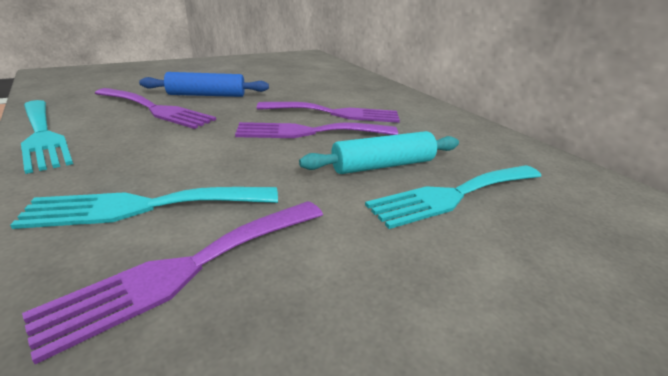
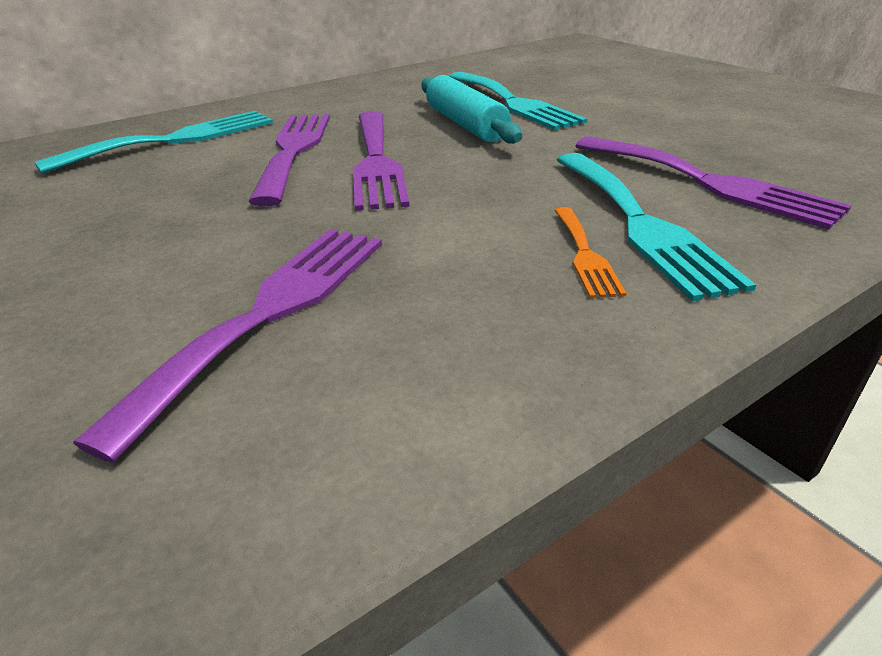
camera: 90 degrees left, 5 degrees up
turquoise fork [21,100,73,174] -> turquoise fork moved to [34,111,273,174]
blue rolling pin [139,72,269,97] -> none
none -> orange fork [554,207,626,298]

